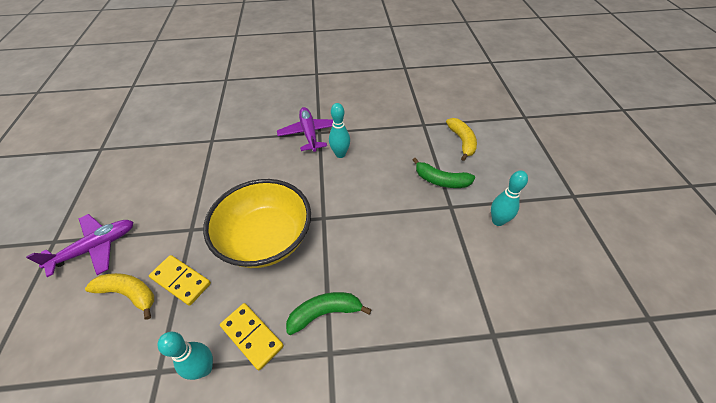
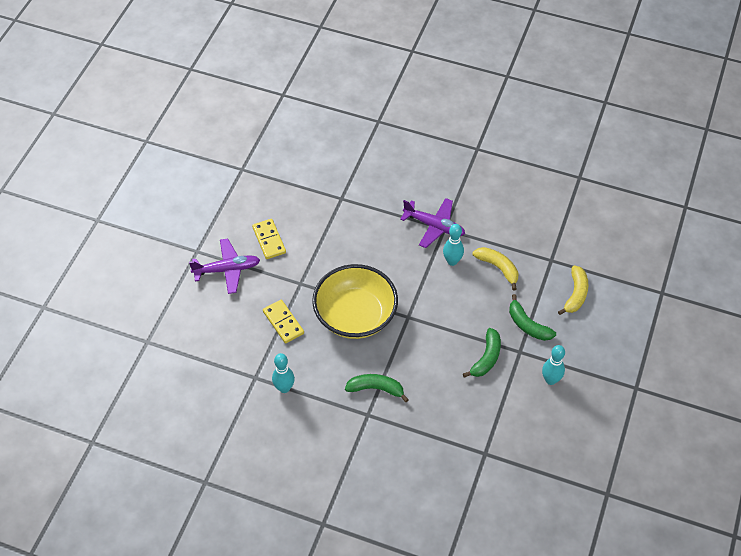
camera: 25 degrees right, 5 degrees up
yellow banana [85,273,154,320] -> yellow banana moved to [473,247,518,290]
yellow domino [220,303,284,371] -> yellow domino moved to [252,219,286,259]
purple plane [277,107,333,152] -> purple plane turned 105 degrees clockwise [400,198,465,248]
none -> green banana [463,328,501,378]

